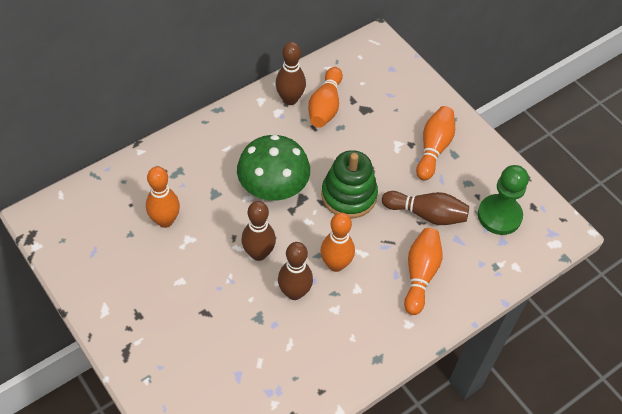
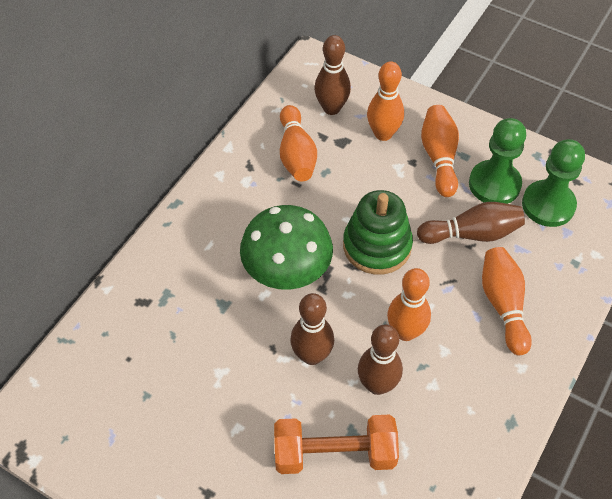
camera: 20 degrees left, 0 degrees up
orange bowling pin [146,167,180,228] -> orange bowling pin moved to [367,61,404,141]
brown bowling pin [275,42,306,105] -> brown bowling pin moved to [314,35,351,115]
none -> orange dumbbell [274,415,399,474]
none -> green pawn [469,118,526,204]

